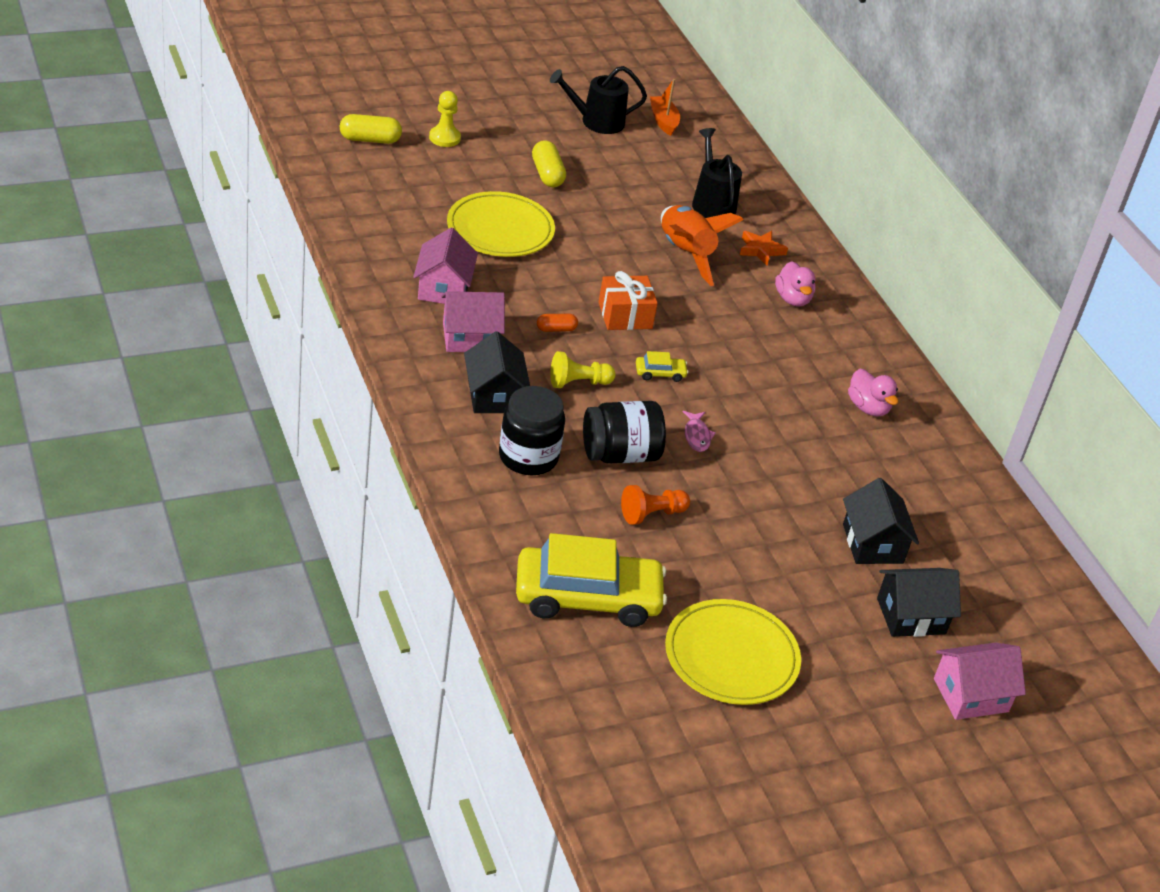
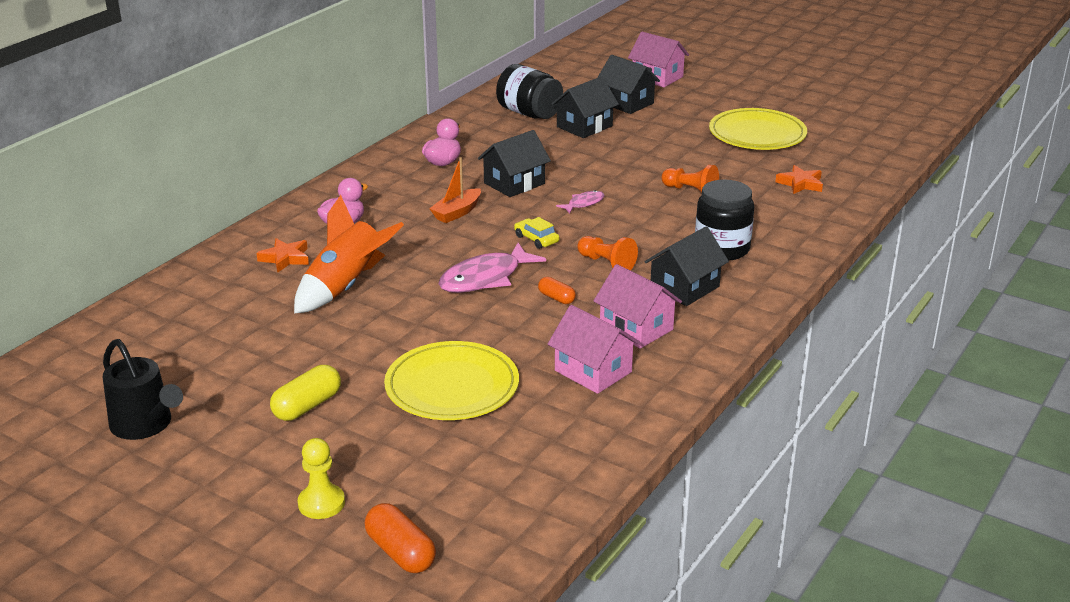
camera: 120 degrees left, 10 degrees down
yellow capsule [340,114,402,144] -> orange capsule [365,503,436,573]
pink house [413,228,478,304] -> pink house turned 75 degrees clockwise [548,305,641,394]
yellow car [516,533,667,627] -> orange star [775,165,823,194]
yellow pawn [550,351,616,388] -> orange pawn [577,236,638,270]
black jar [583,401,666,464] -> black jar moved to [496,64,563,119]
orange gift [599,271,658,330] -> pink fish [439,243,546,293]
orange boat [650,79,680,136] -> orange boat moved to [429,157,481,223]
black watering can [692,128,742,218] -> none
none -> black house [478,130,551,197]

